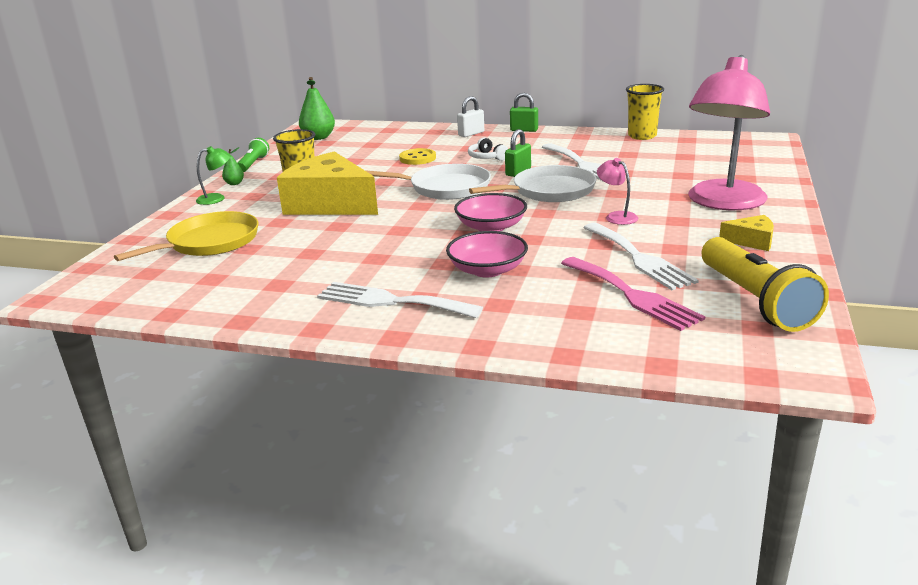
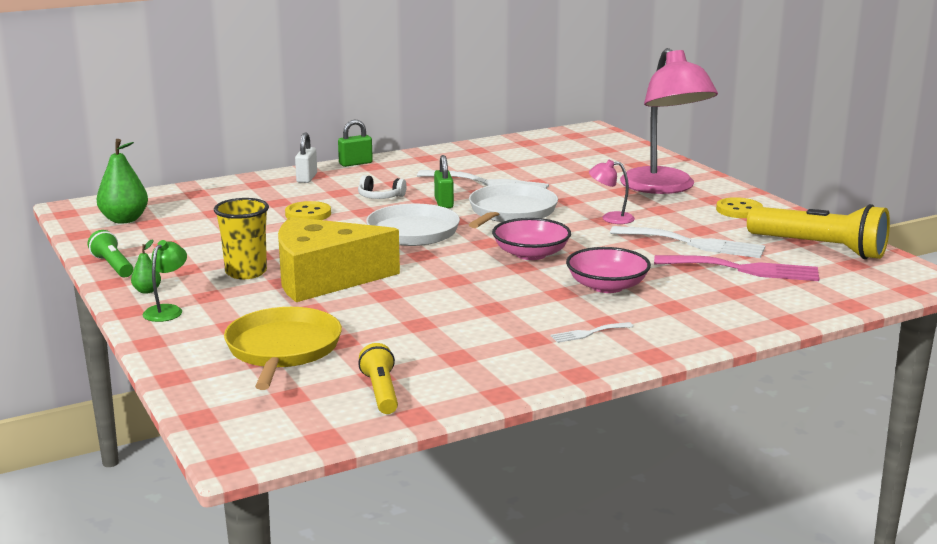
camera: 45 degrees left, 5 degrees down
white fork [317,282,483,318] -> white fork [551,322,633,343], size x0.47
yellow cup [626,84,664,140] -> none
yellow cheese [719,215,774,251] -> yellow button [716,197,763,218]
none -> yellow flashlight [358,343,398,414]

